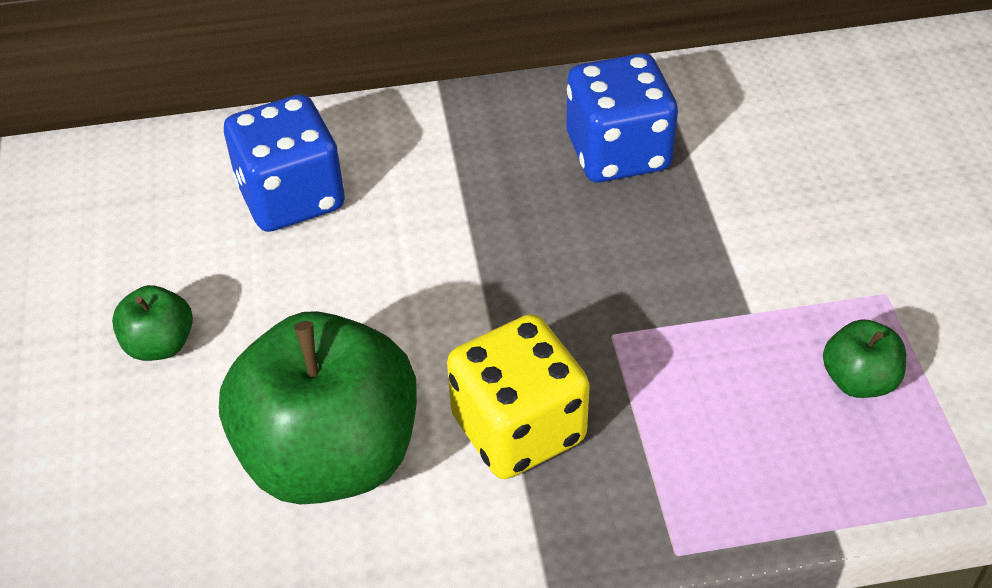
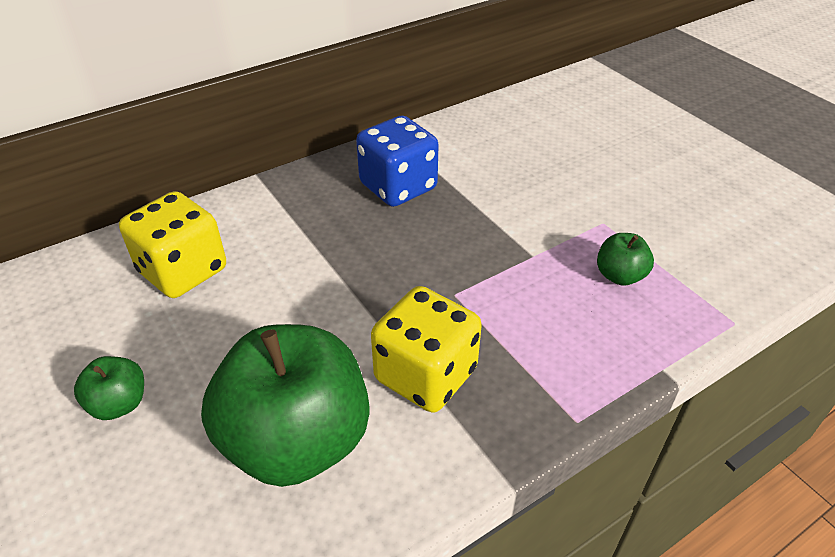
camera: 25 degrees left, 5 degrees down
blue dice [224,94,345,232] -> yellow dice [119,191,226,298]

